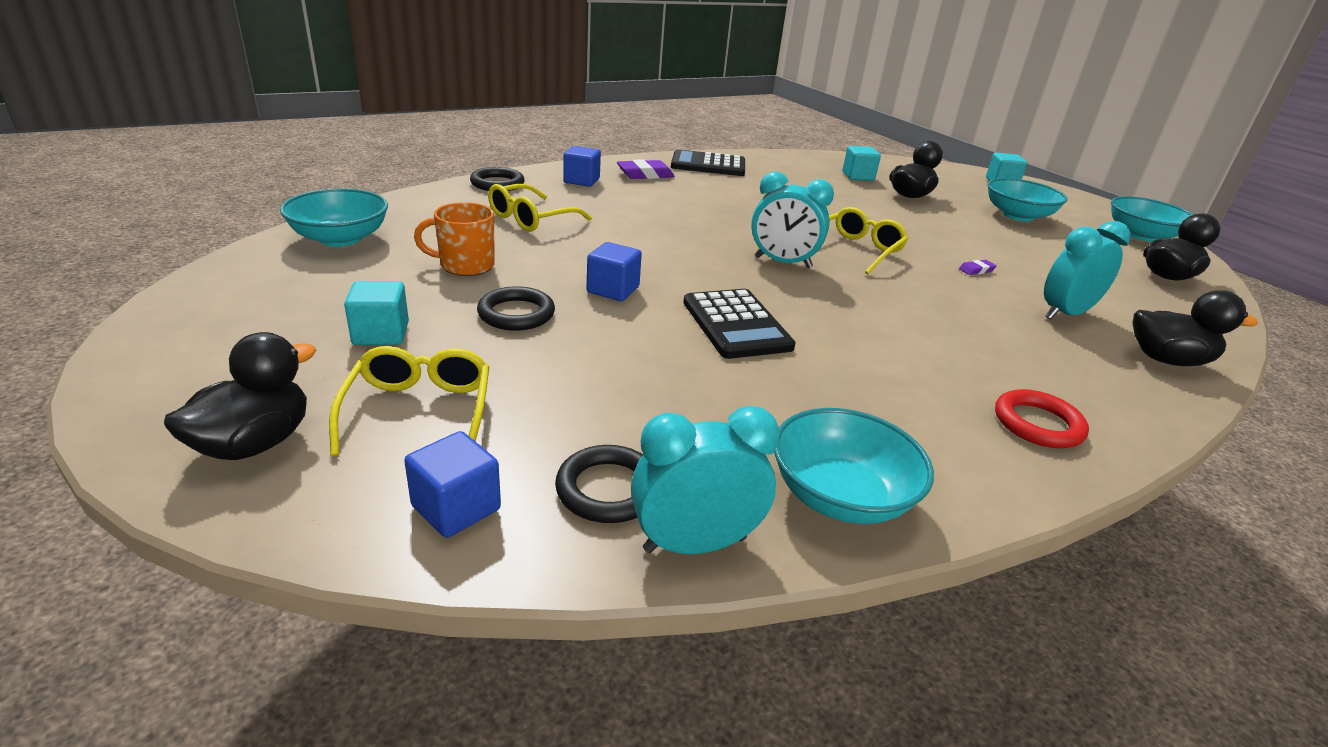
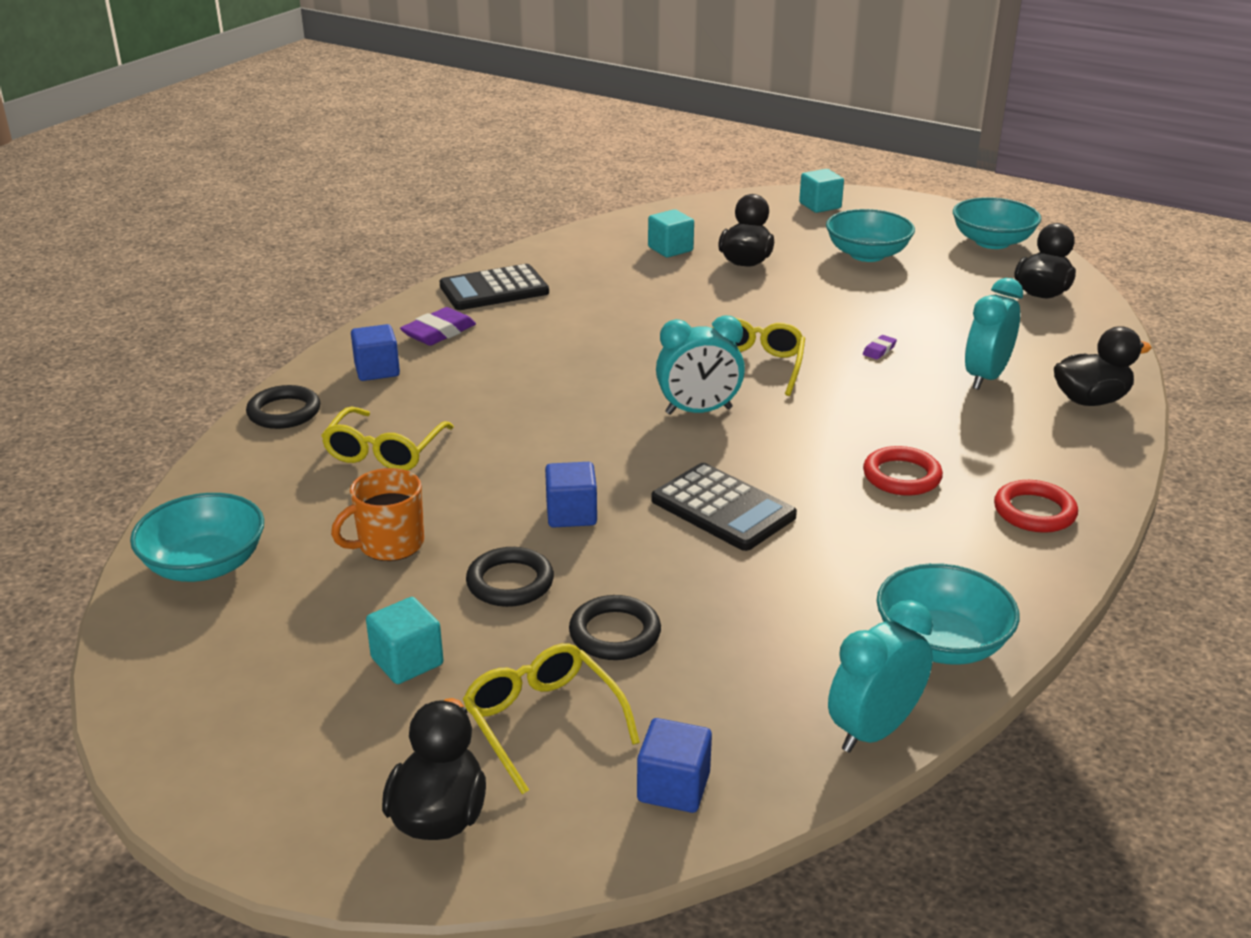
camera: 25 degrees left, 0 degrees up
black ring [555,445,643,523] -> black ring moved to [569,595,661,660]
none -> red ring [863,446,943,496]

